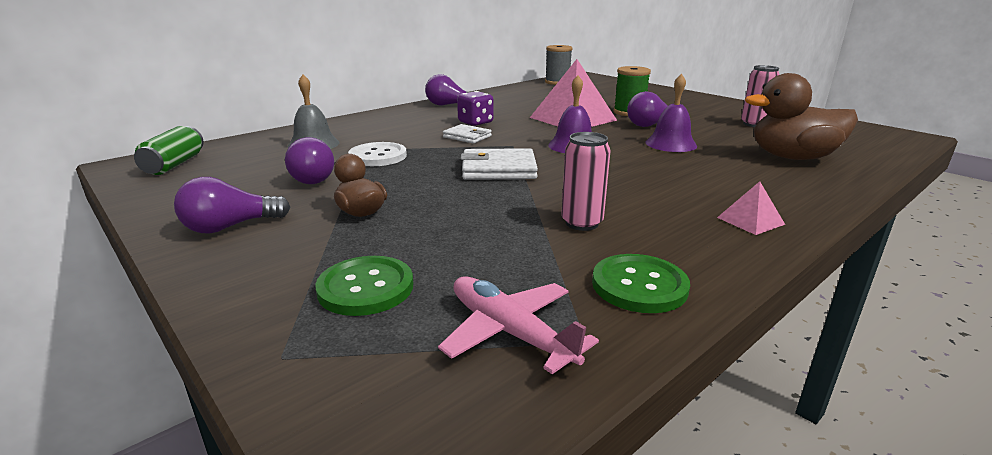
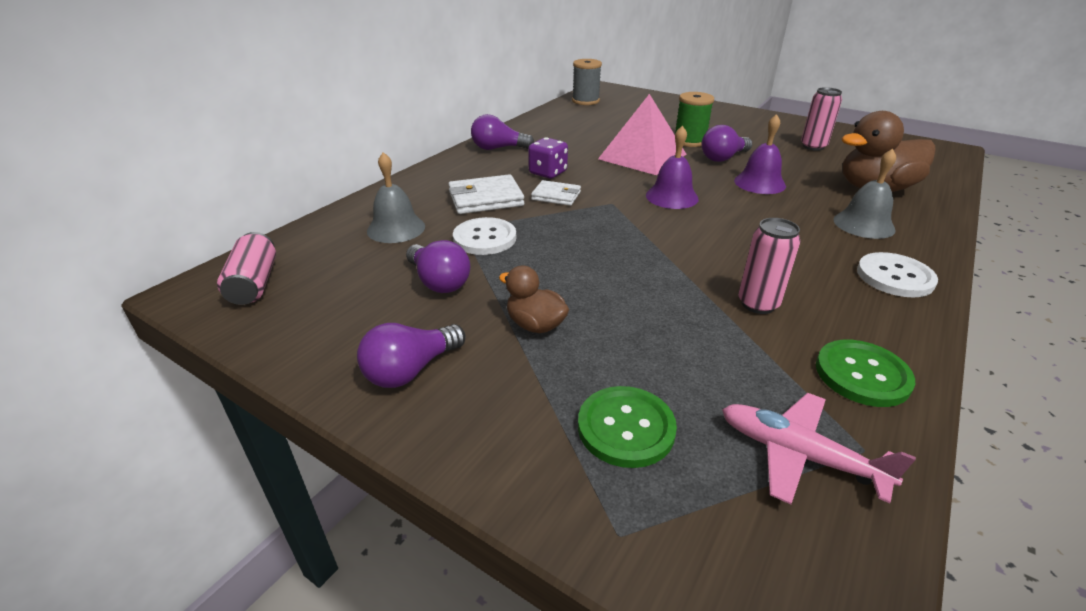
camera: 15 degrees left, 10 degrees up
green can [134,126,203,175] -> pink can [217,232,276,305]
white wallet [461,148,538,180] -> white wallet moved to [448,174,524,214]
pink pyramid [717,181,785,235] -> white button [857,252,938,297]
none -> grey bell [833,149,896,239]

